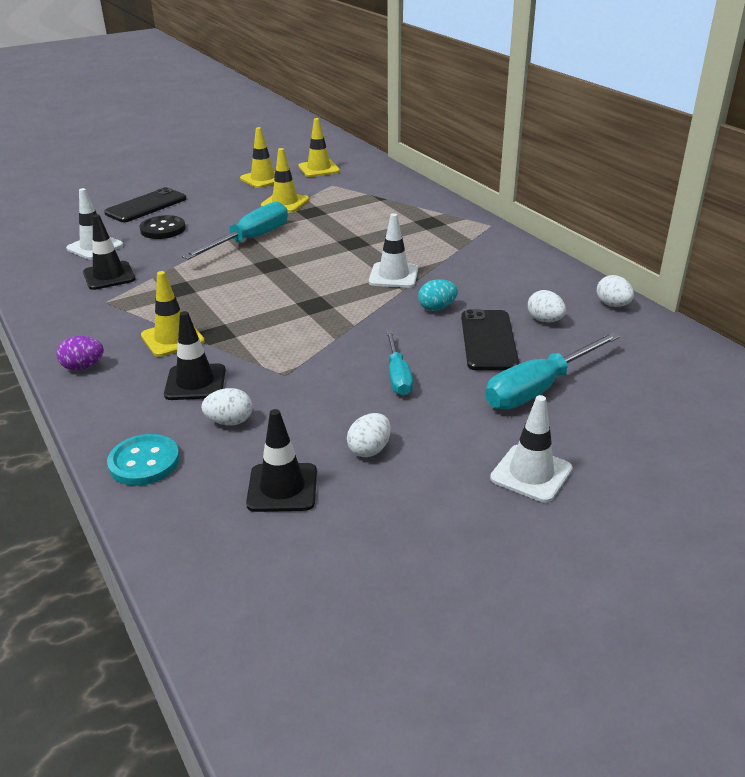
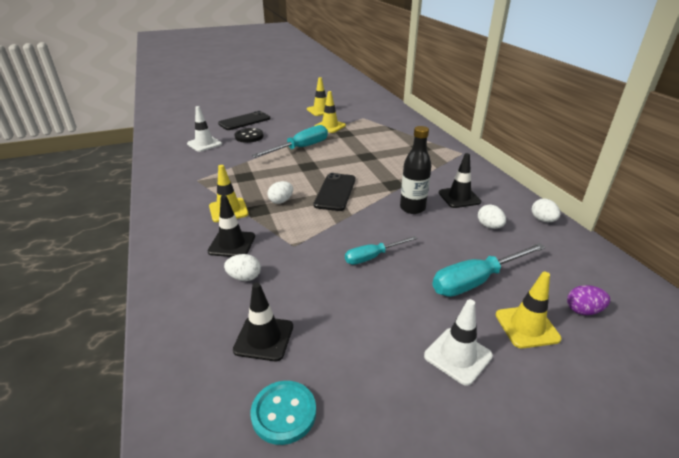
camera: 10 degrees right, 0 degrees up
purple egg [56,336,104,370] -> purple egg moved to [567,285,610,315]
black traffic cone [83,214,136,290] -> black traffic cone moved to [439,153,481,208]
turquoise button [107,434,180,486] -> turquoise button moved to [251,381,316,445]
yellow traffic cone [299,118,340,177] -> yellow traffic cone moved to [496,272,562,348]
white egg [347,413,391,457] -> white egg moved to [267,181,293,204]
white traffic cone [369,213,418,288] -> none
turquoise screwdriver [386,330,413,396] -> turquoise screwdriver turned 60 degrees clockwise [345,236,417,265]
turquoise egg [418,279,458,311] -> black bottle [400,126,431,214]
black phone [461,309,519,371] -> black phone moved to [313,173,356,211]

